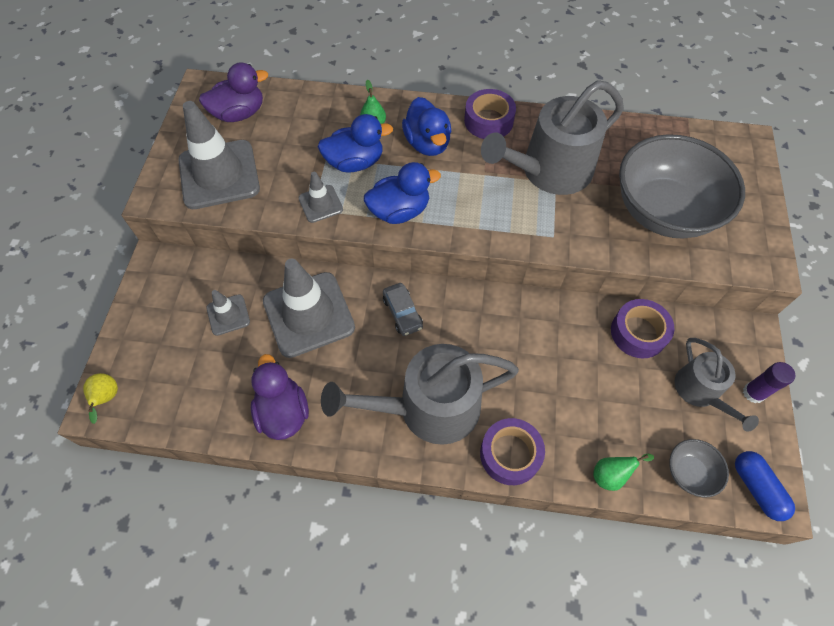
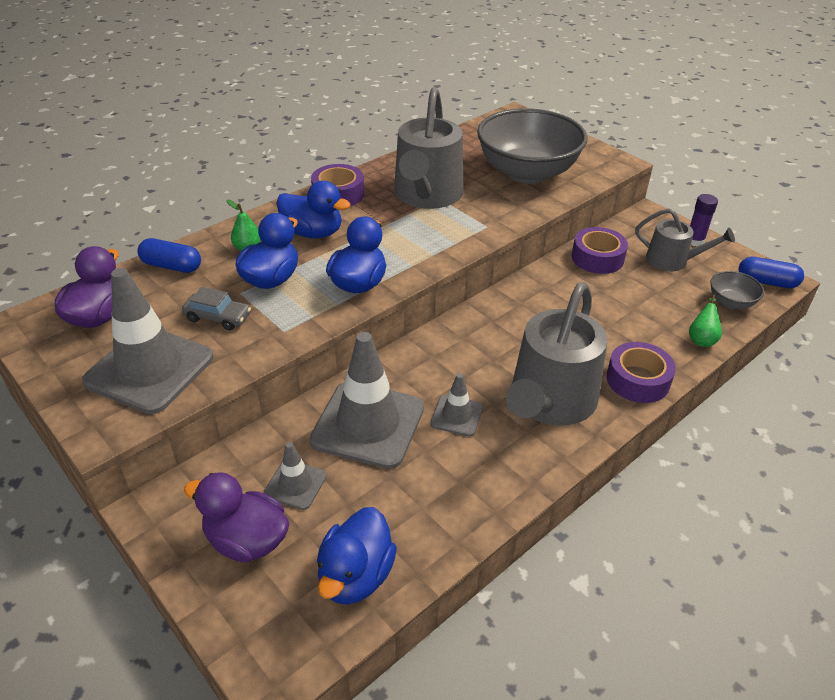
camera: 50 degrees left, 20 degrees down
yellow pear [83,373,118,424] -> none
purple duck [251,354,309,440] -> purple duck moved to [184,472,289,562]
grey traffic cone [298,172,343,223] -> grey traffic cone moved to [430,373,483,436]
grey car [383,283,423,336] -> grey car moved to [182,287,251,330]
none -> blue capsule [137,238,201,273]
none -> blue duck [317,507,397,605]

